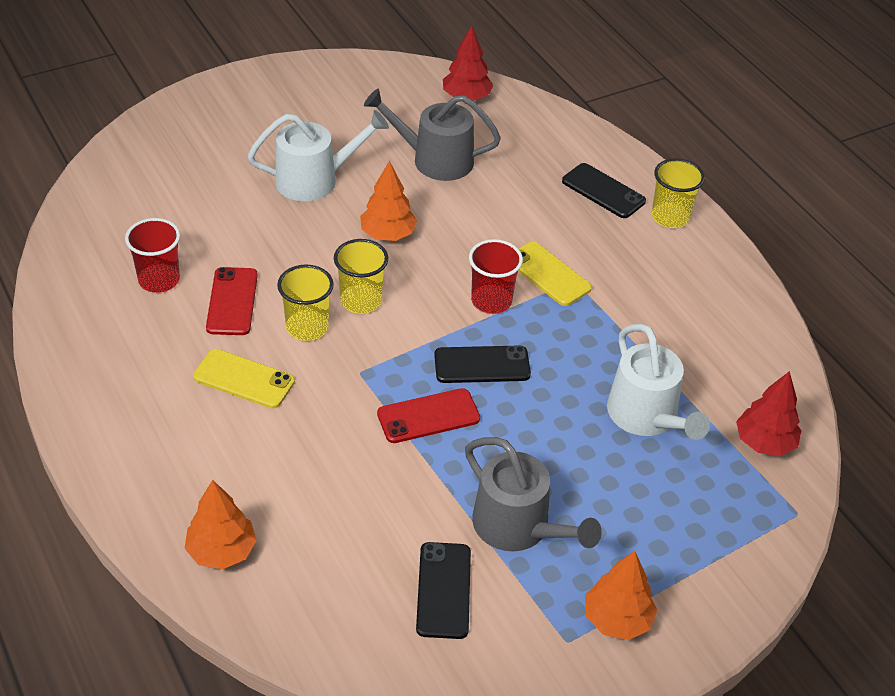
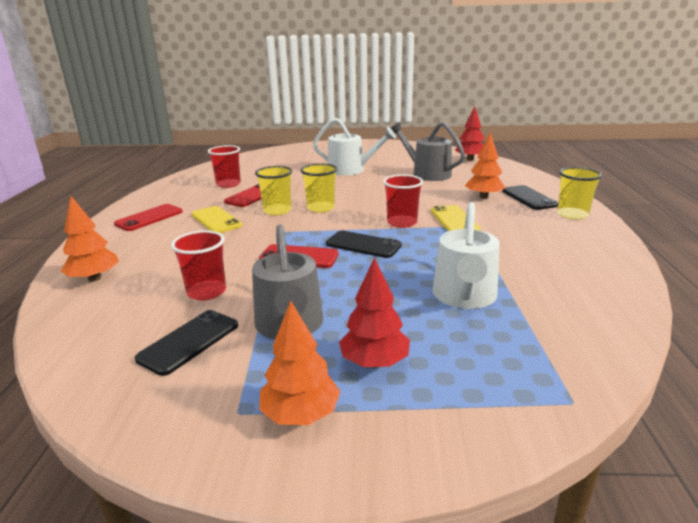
camera: 35 degrees right, 20 degrees down
orange tree [360,161,417,241] -> orange tree moved to [465,132,505,199]
red tree [736,371,801,456] -> red tree moved to [339,257,410,367]
none -> red phone [114,204,183,231]
none -> red cup [171,230,226,300]

